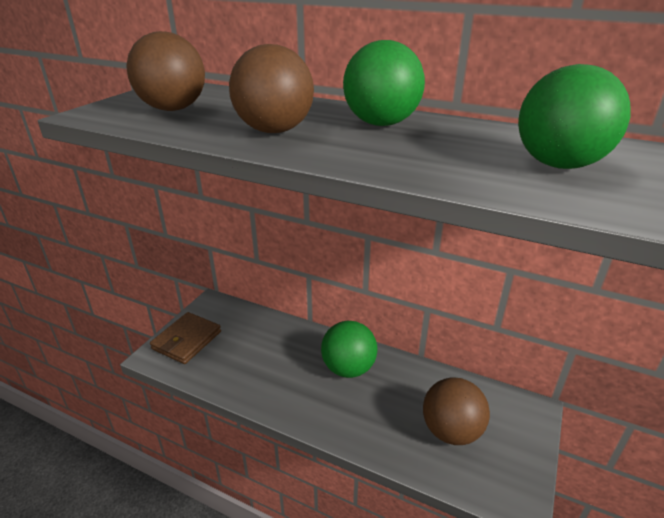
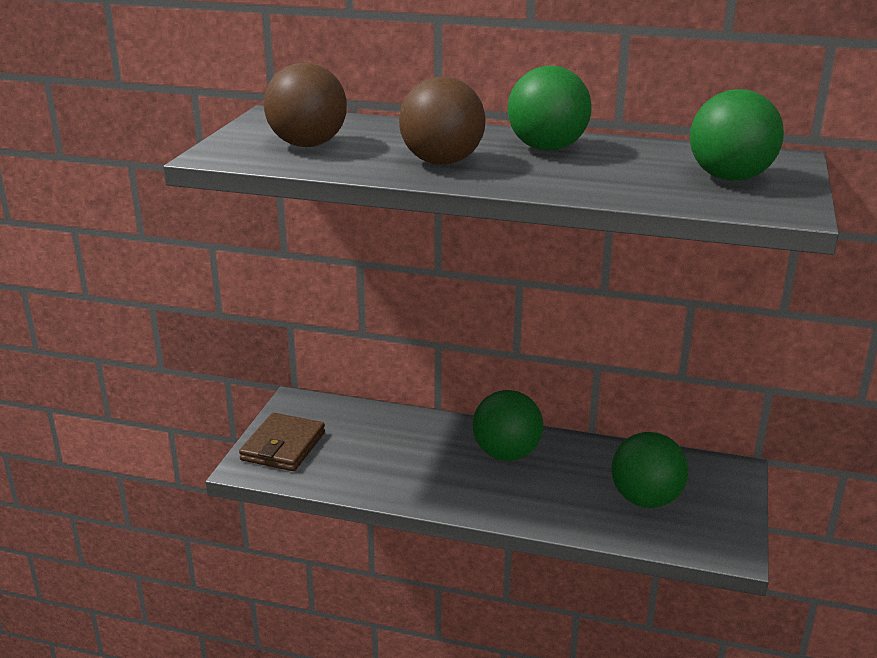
camera: 10 degrees left, 5 degrees down
brown ball [423,377,490,445] -> green ball [611,432,689,508]

